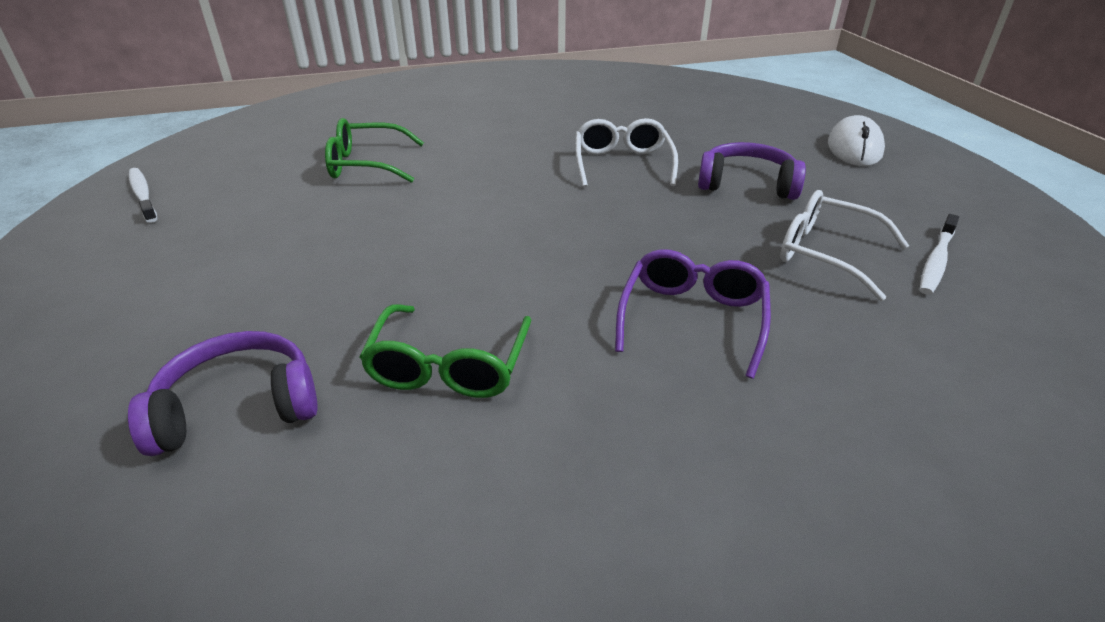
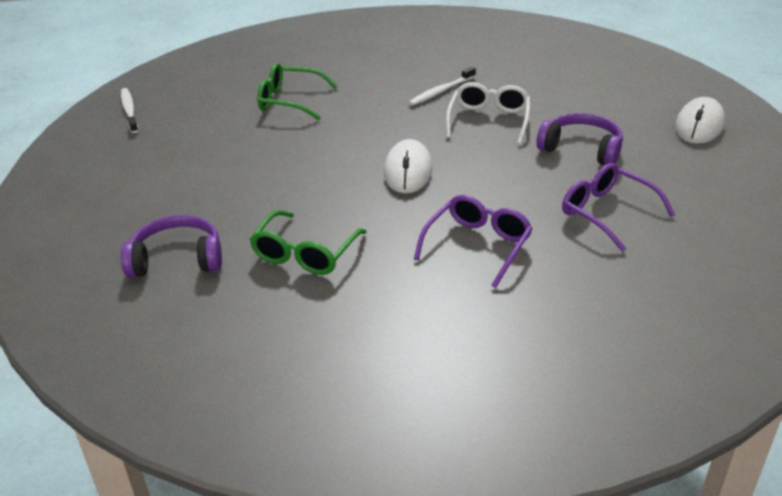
camera: 15 degrees right, 0 degrees up
white glasses [780,190,909,301] -> purple glasses [562,163,675,252]
white toothbrush [920,214,959,295] -> white toothbrush moved to [408,67,476,106]
none -> white mouse [384,139,432,193]

